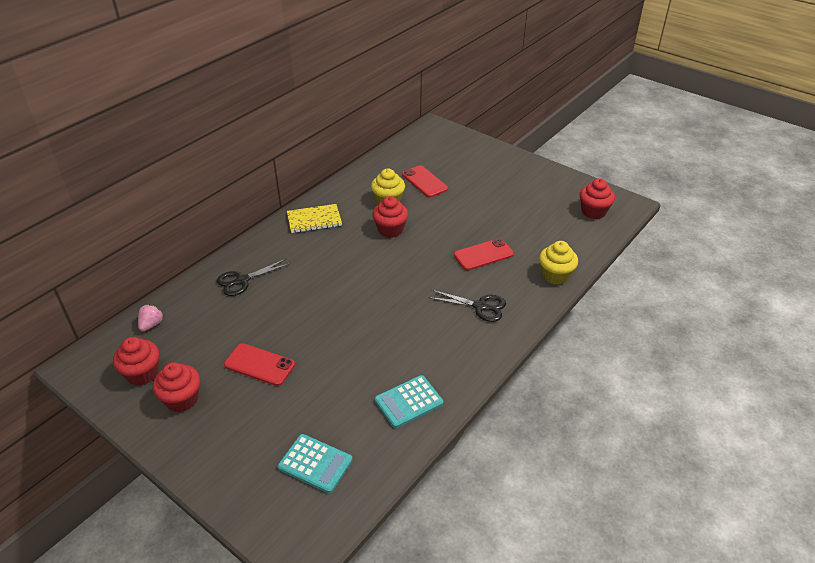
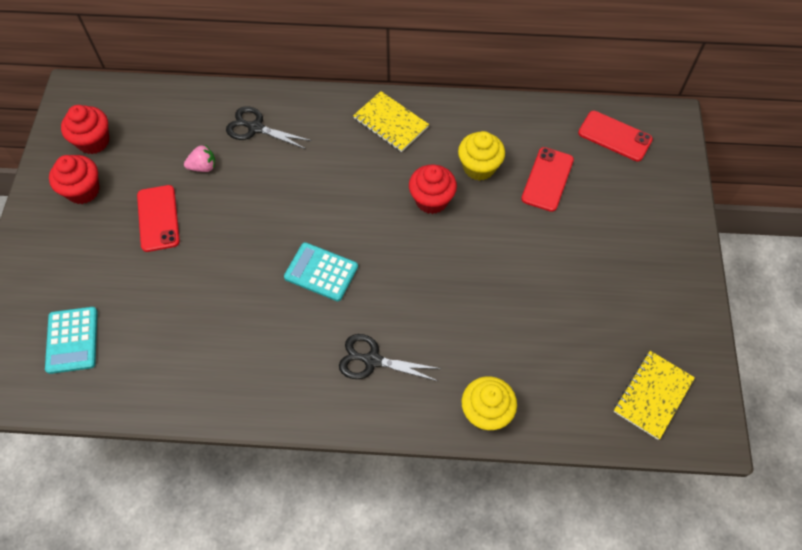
camera: 55 degrees right, 20 degrees up
pink strawberry [138,304,164,331] -> pink strawberry moved to [184,145,216,172]
turquoise calculator [375,375,443,428] -> turquoise calculator moved to [284,242,358,301]
black scissors [428,290,506,322] -> black scissors turned 120 degrees clockwise [339,334,442,381]
red phone [454,238,514,270] -> red phone moved to [578,111,653,161]
red cupcake [579,178,615,219] -> yellow notebook [613,351,695,440]

